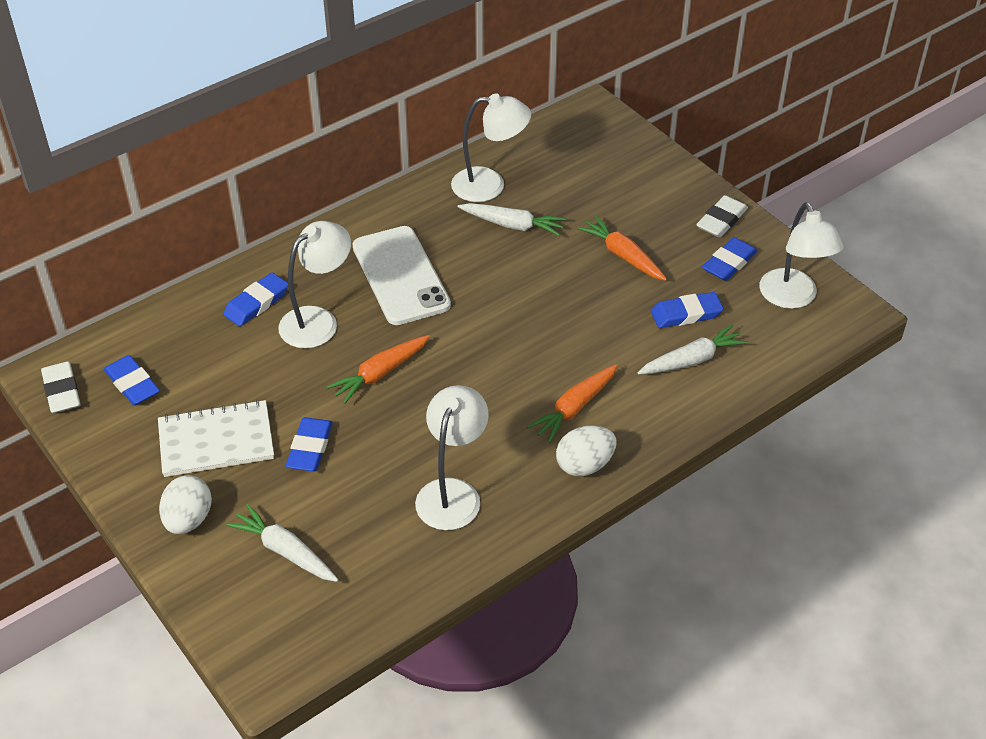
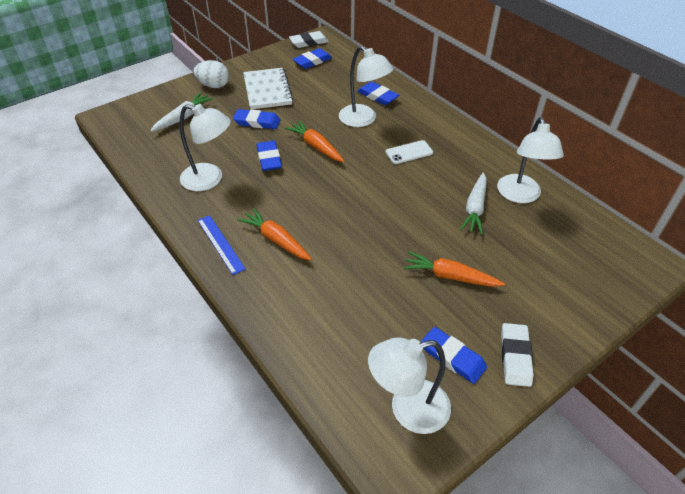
camera: 90 degrees right, 0 degrees up
white phone [352,226,451,325] -> white phone [385,140,433,164], size x0.49
white egg [556,425,616,477] -> blue ruler [198,215,246,275]
orange carrot [577,216,667,281] -> orange carrot turned 120 degrees counterclockwise [403,251,505,287]
white carrot [638,324,748,375] -> none
blue eraser [651,292,724,328] -> blue eraser moved to [256,141,282,171]
white eraser [696,195,748,237] -> white eraser turned 60 degrees clockwise [501,323,534,387]

